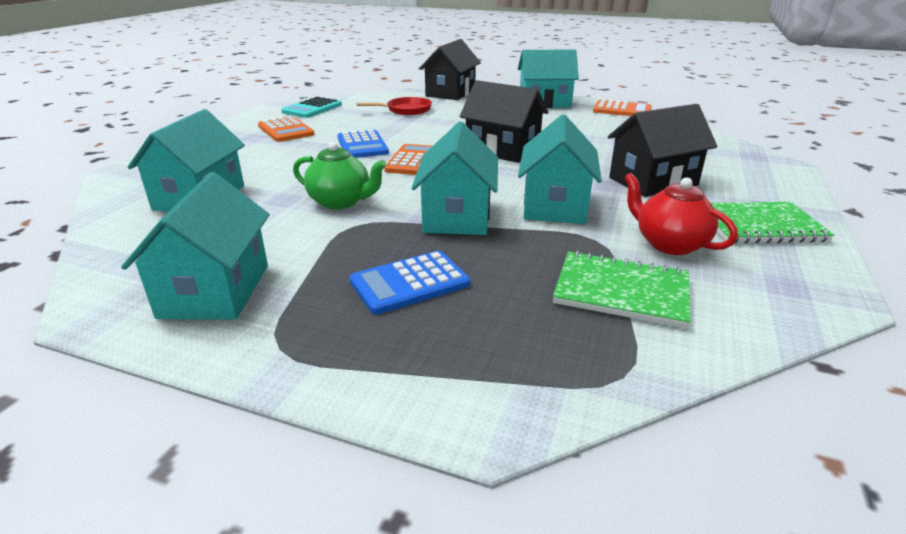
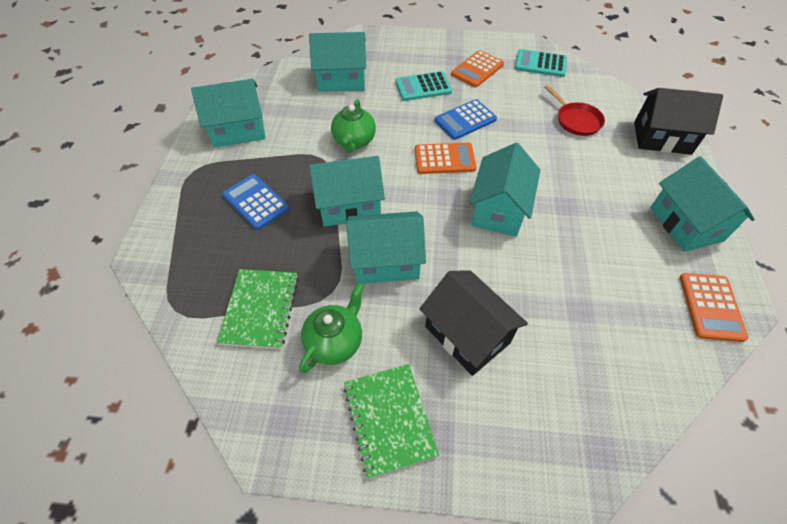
camera: 75 degrees right, 25 degrees up
black house [460,80,548,163] -> turquoise house [469,143,540,237]
red teapot [624,173,738,255] -> green teapot [299,283,363,373]
none -> turquoise calculator [395,71,452,101]

